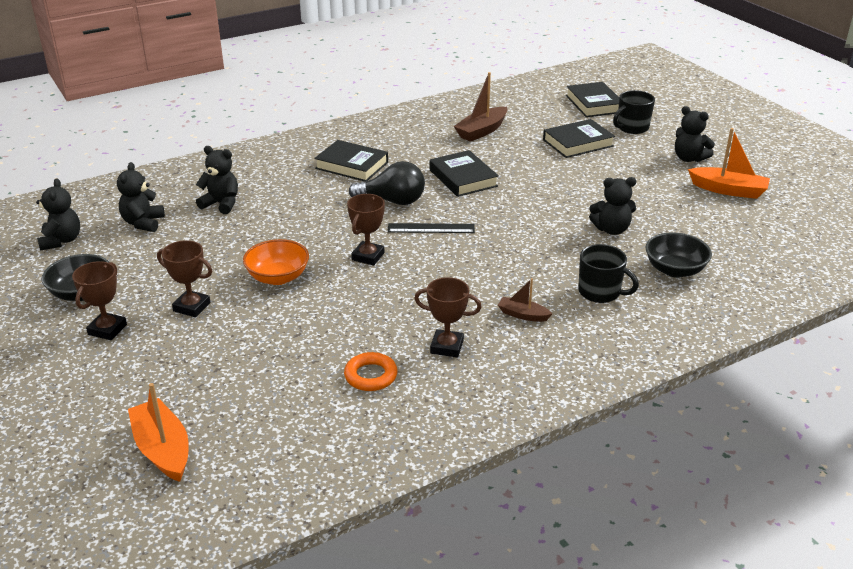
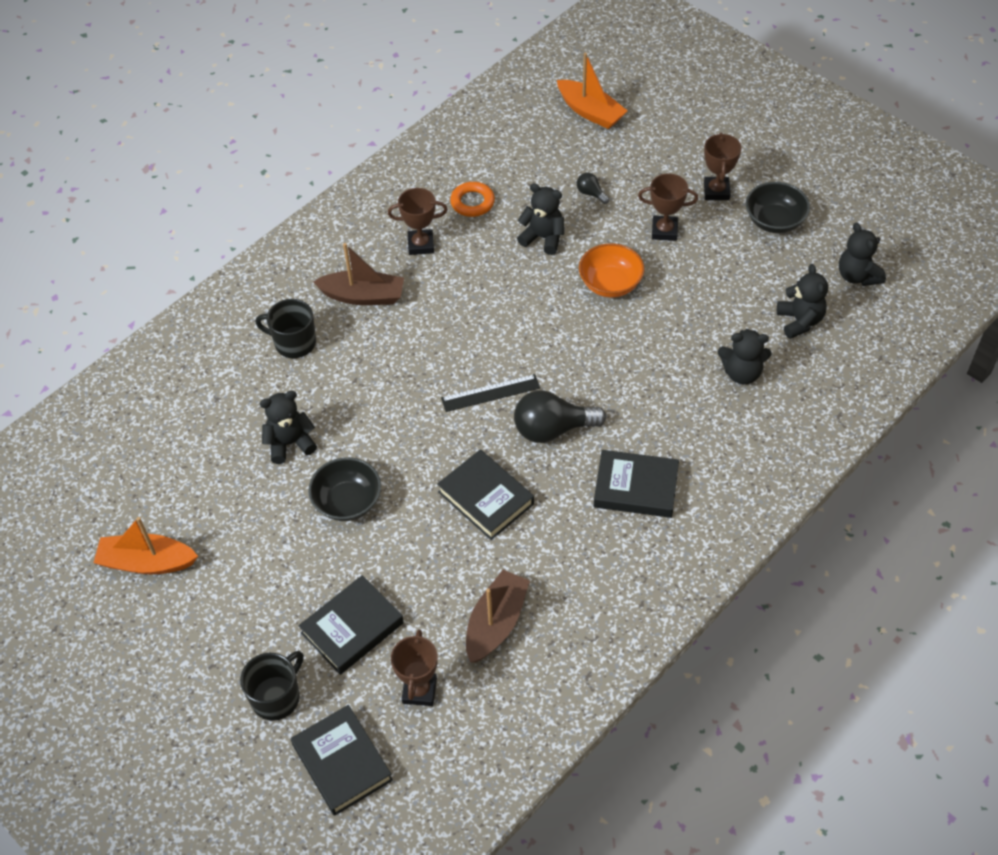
camera: 165 degrees right, 20 degrees up
brown trophy [347,194,385,265] -> brown trophy moved to [391,629,438,706]
brown boat [498,278,552,322] -> brown boat [313,243,404,305], size x1.75
black bowl [646,232,712,278] -> black bowl moved to [308,457,381,521]
black teddy bear [675,106,715,162] -> black teddy bear moved to [517,183,564,255]
none -> black light bulb [577,172,609,204]

